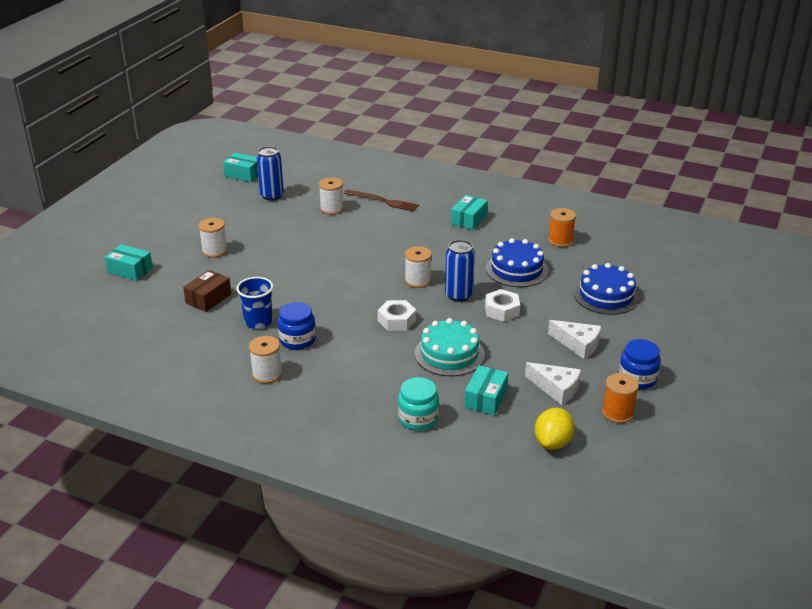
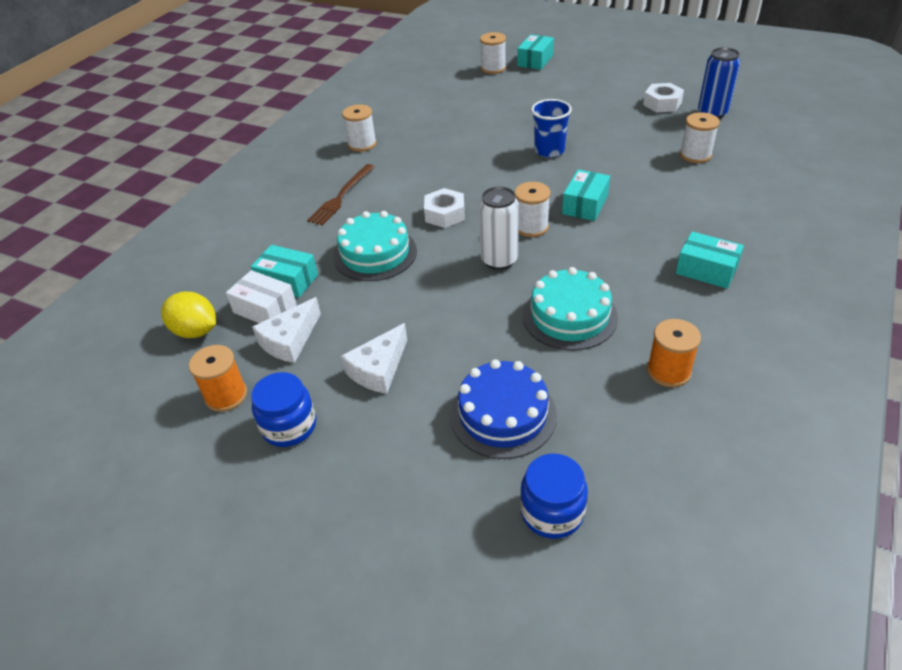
camera: 95 degrees right, 10 degrees up
brown box [183,270,231,312] -> none
white spool [198,218,228,258] -> white spool moved to [480,32,506,74]
turquoise box [223,153,258,182] -> turquoise box moved to [562,169,610,221]
blue cup [236,277,273,329] -> blue cup moved to [531,99,572,158]
blue jar [278,302,316,350] -> blue jar moved to [520,453,588,539]
brown fork [344,190,419,212] -> brown fork moved to [307,164,375,226]
turquoise jar [398,377,439,430] -> none
blue can [445,240,475,302] -> white can [479,186,519,270]
white nut [485,289,520,322] -> white nut moved to [643,83,684,112]
blue cake [486,238,548,287] -> turquoise cake [523,267,618,350]
none -> white box [226,270,297,323]

